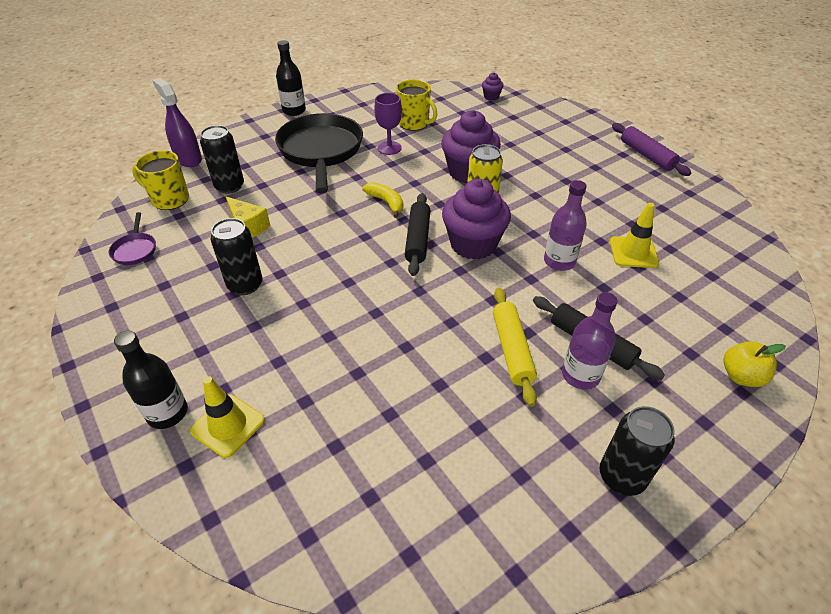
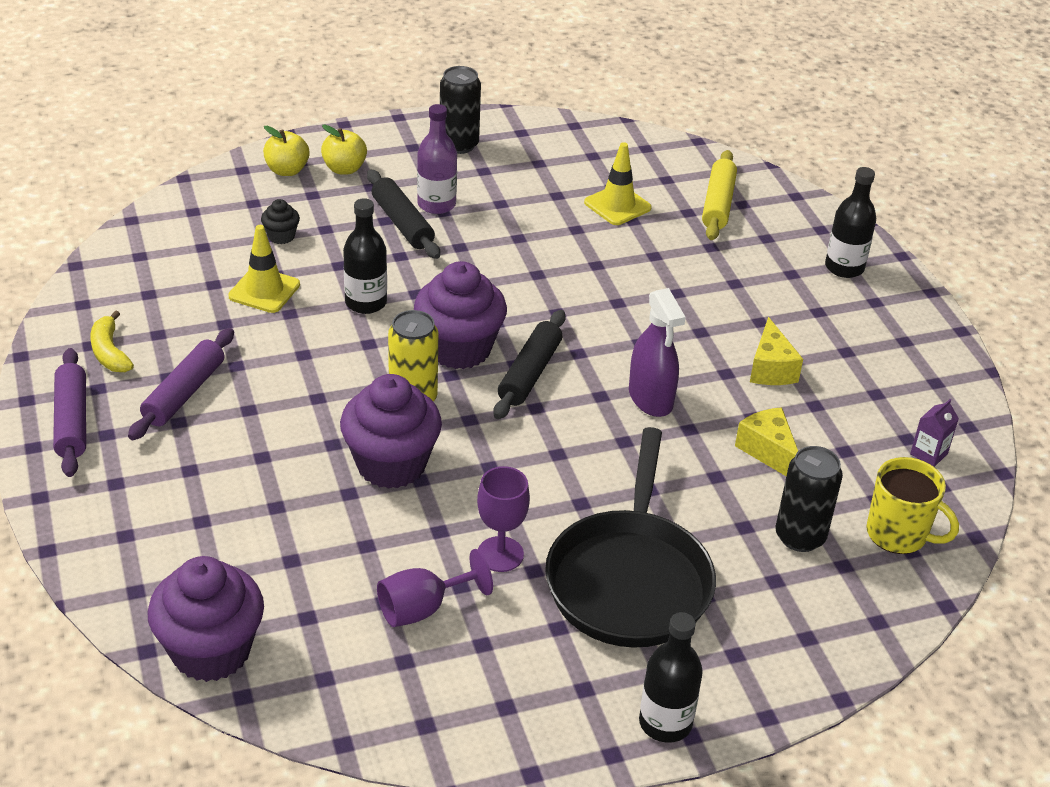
camera: 165 degrees left, 5 degrees down
purple pan [109,212,156,265] -> purple carton [910,399,959,467]
purple spray bottle [152,78,202,167] -> purple spray bottle moved to [629,288,686,417]
yellow traffic cone [190,376,265,458] -> yellow traffic cone moved to [584,142,652,225]
black can [210,218,263,295] -> yellow cheese [750,317,803,385]
yellow banana [362,182,403,218] -> yellow banana moved to [90,310,134,372]
yellow mug [396,79,437,131] -> purple goblet [377,549,493,627]
purple cupcake [482,72,504,101] -> purple cupcake [147,556,264,682], size x2.23
yellow rolling pin [493,288,537,407] -> yellow rolling pin moved to [702,150,737,240]
purple bottle [544,180,587,271] -> black bottle [343,198,387,314]
none -> purple rolling pin [128,328,234,440]
none -> black cupcake [261,199,300,244]
none -> yellow apple [321,124,367,175]

